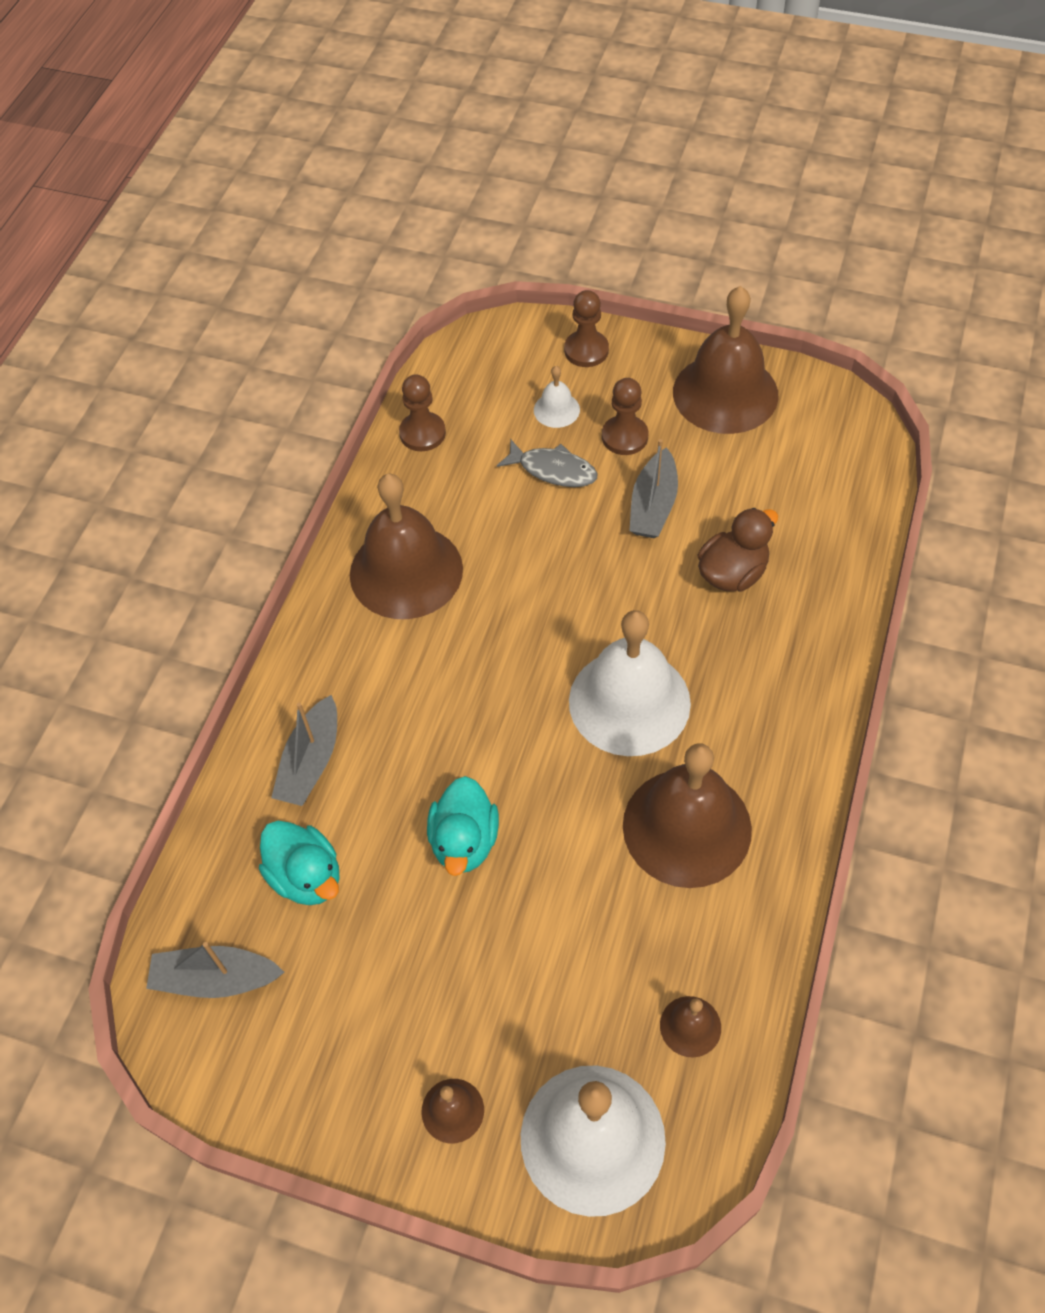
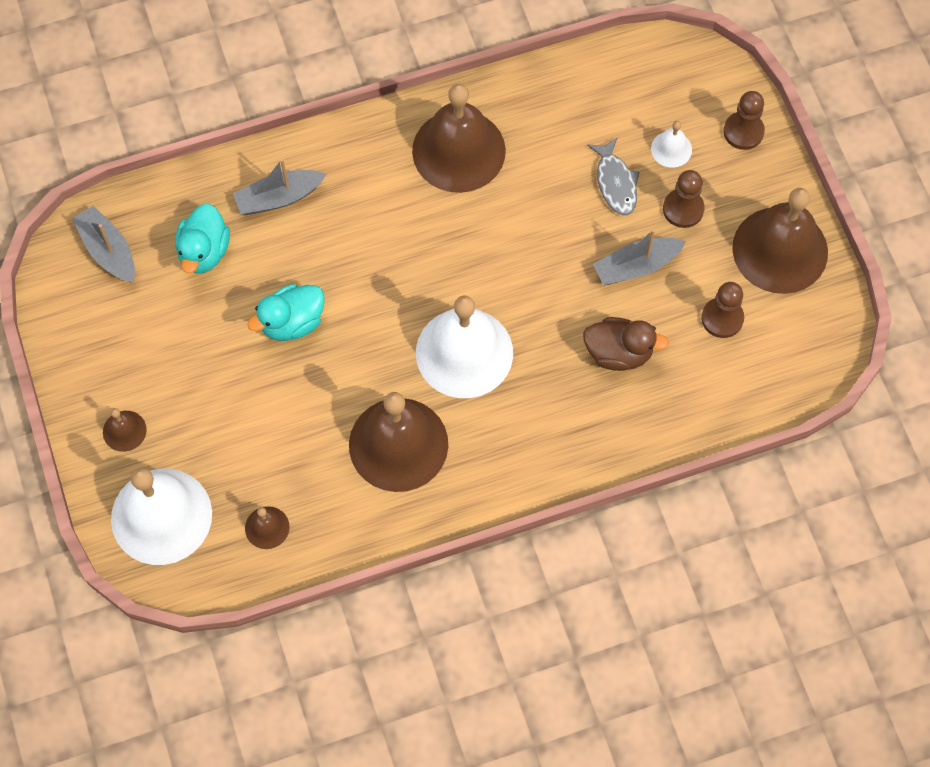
camera: 50 degrees right, 10 degrees up
brown pawn [399,374,446,451] -> brown pawn moved to [701,282,744,338]

